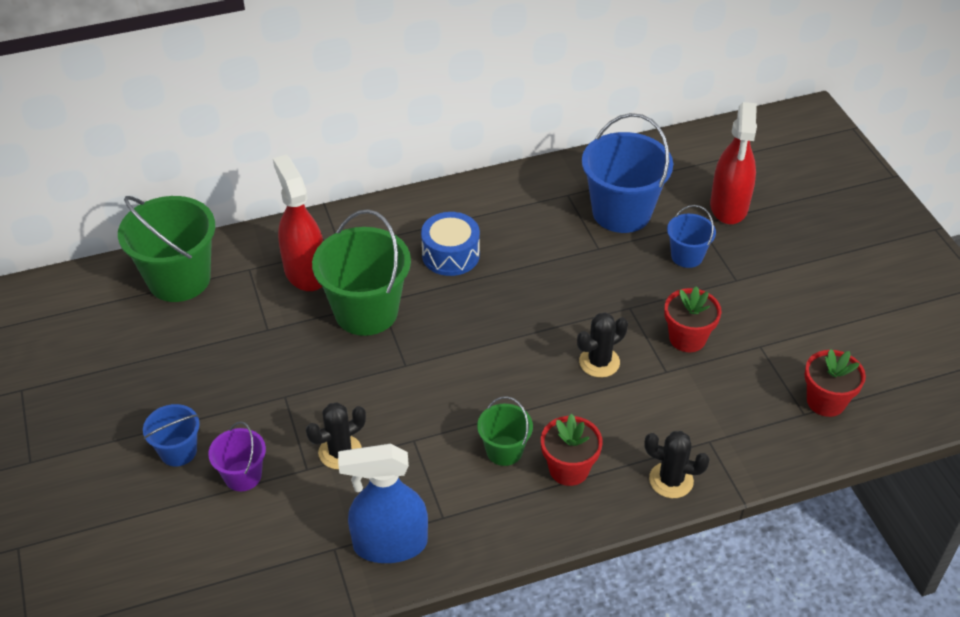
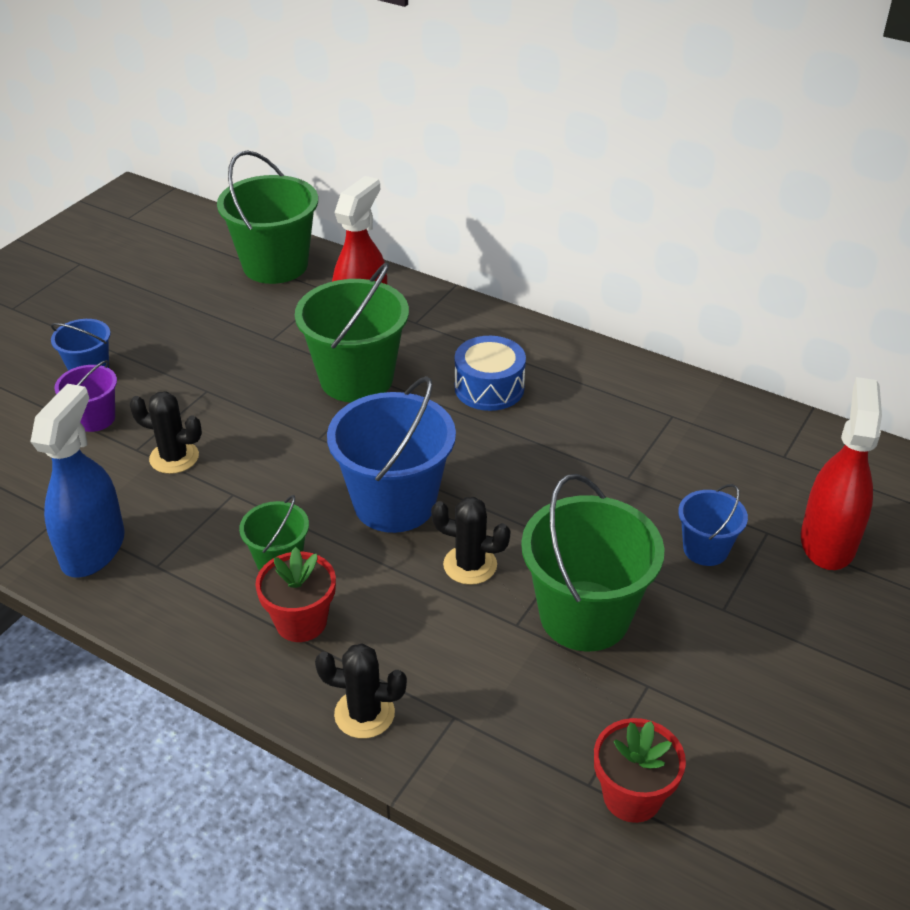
camera: 50 degrees right, 5 degrees down
blue spray bottle [338,444,428,563] -> blue spray bottle turned 60 degrees clockwise [30,384,125,578]
blue bucket [582,113,673,233] -> blue bucket moved to [327,376,456,533]
black cactus [644,431,710,498] -> black cactus turned 60 degrees counterclockwise [315,643,407,739]
red flower pot [664,286,722,352] -> green bucket [521,474,665,651]
red spray bottle [710,102,757,224] -> red spray bottle turned 135 degrees clockwise [801,377,882,570]

